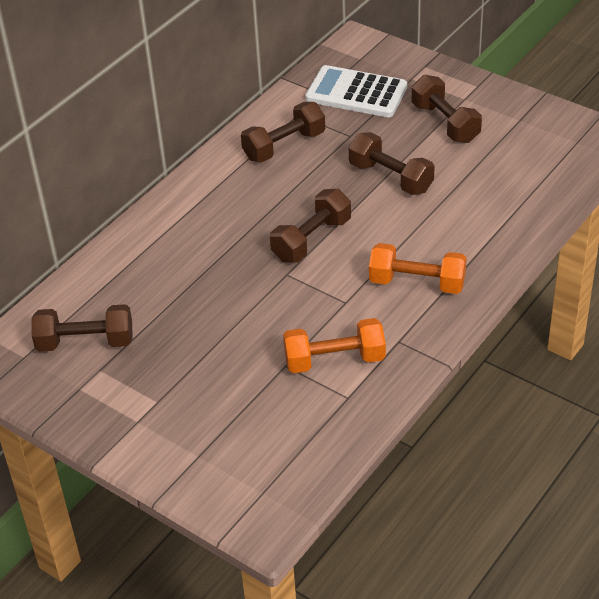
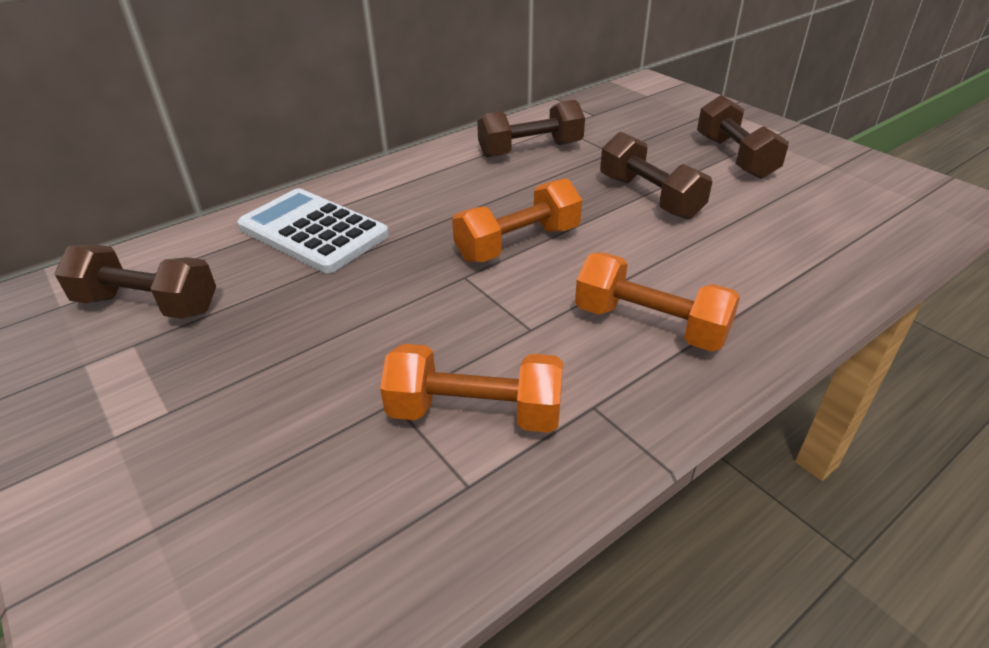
camera: 15 degrees right, 5 degrees down
brown dumbbell [270,189,351,262] -> orange dumbbell [452,178,582,262]
white calculator [305,65,407,117] -> white calculator moved to [237,188,389,273]

